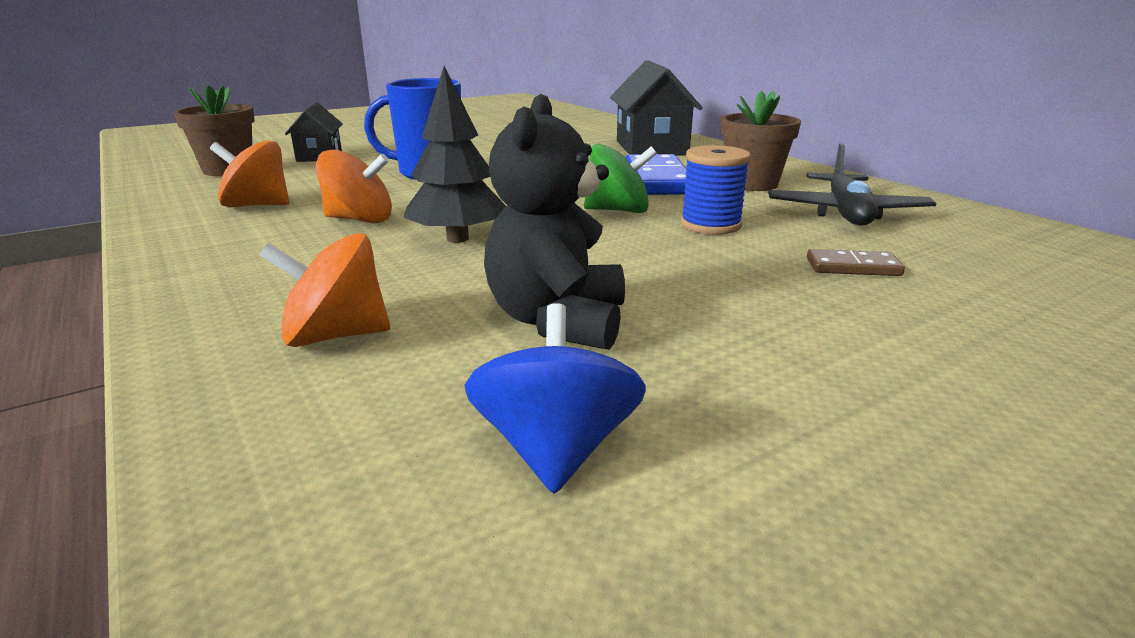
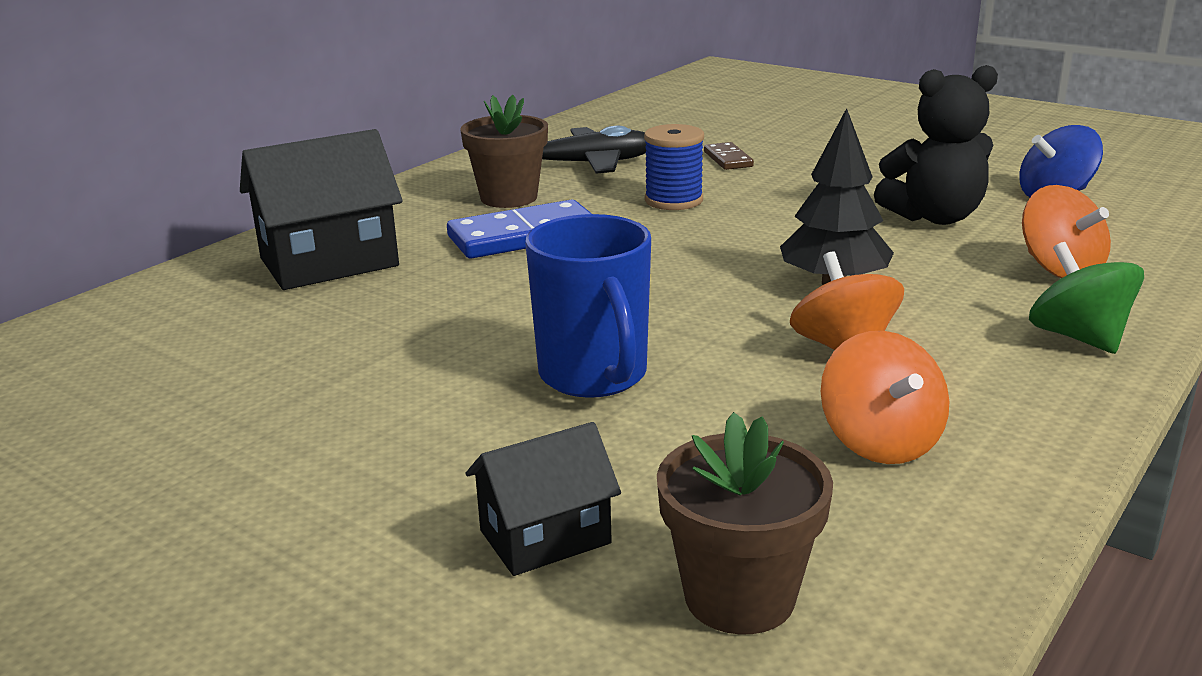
camera: 110 degrees left, 0 degrees up
green spinning top [584,144,657,213] -> green spinning top moved to [1029,242,1144,354]

